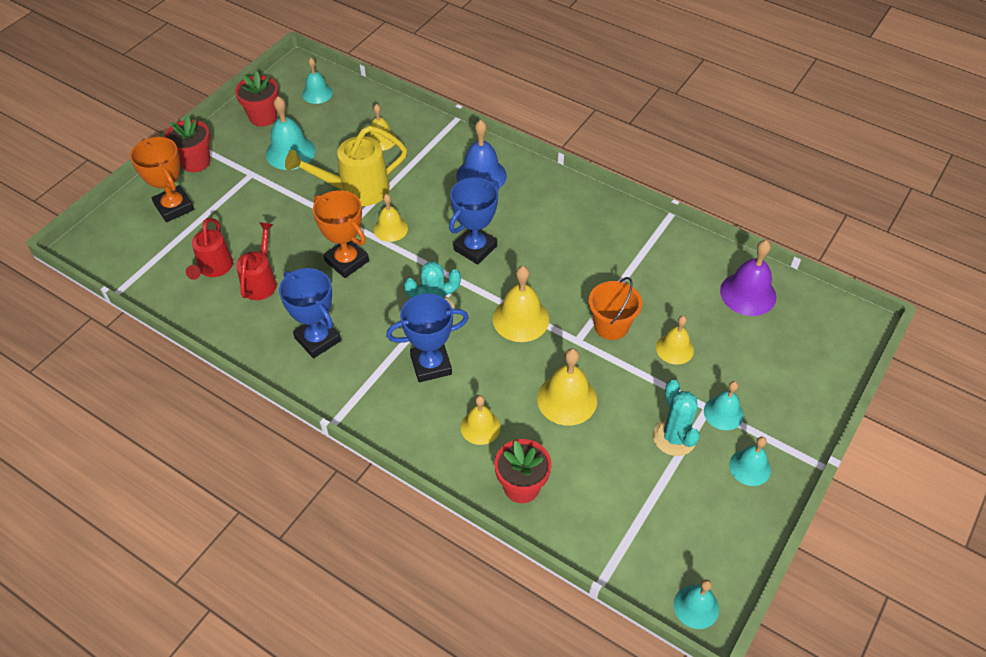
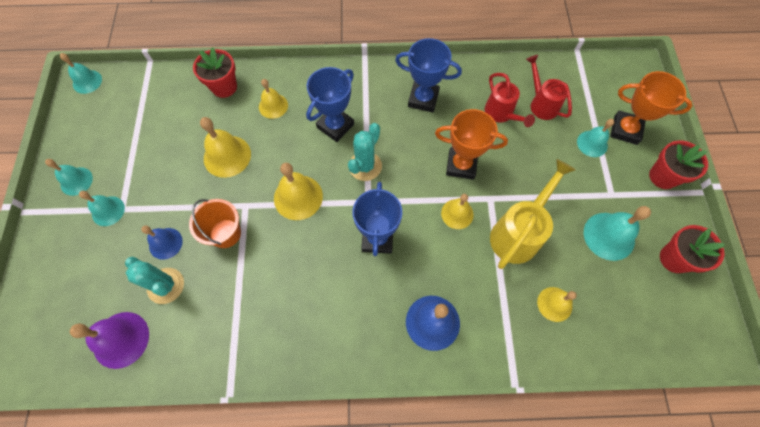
camera: 145 degrees right, 15 degrees up
turquoise bell [302,58,333,104] -> turquoise bell moved to [577,119,614,157]
turquoise cactus [653,380,700,456] -> turquoise cactus moved to [125,256,184,304]
yellow bell [656,316,694,365] -> blue bell [141,226,183,260]

